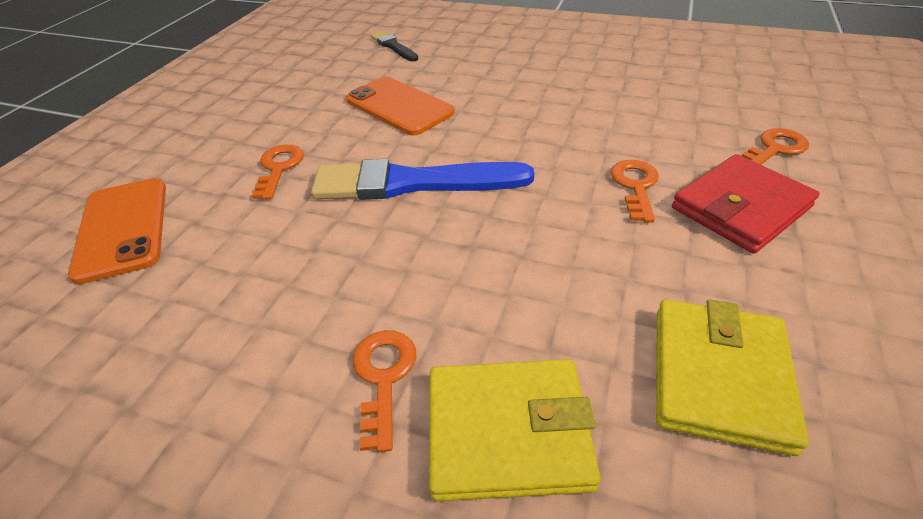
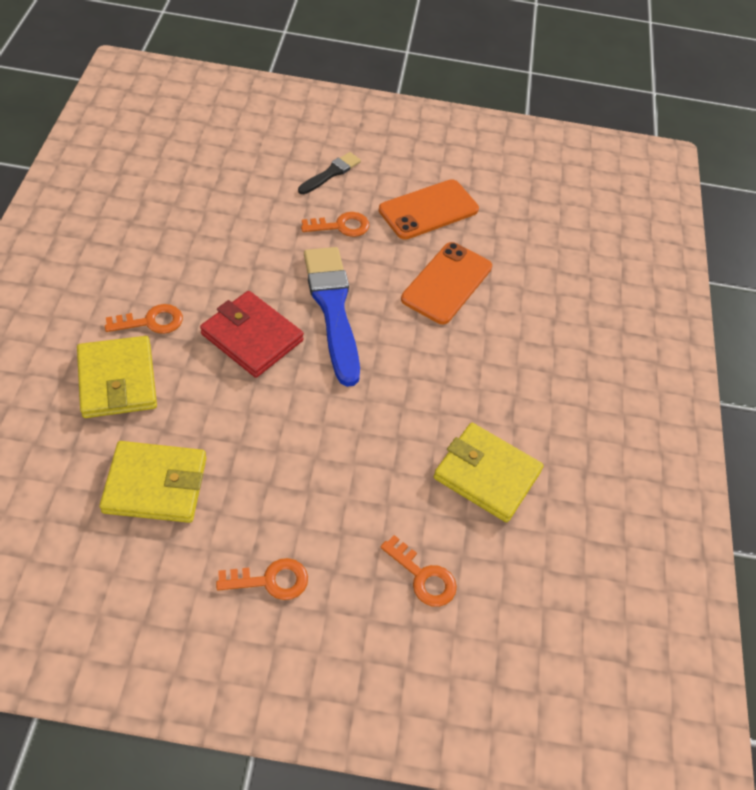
camera: 70 degrees right, 10 degrees up
orange phone [68,178,166,284] -> orange phone moved to [379,179,479,240]
black brush [370,31,418,61] -> black brush moved to [298,152,361,194]
orange key [611,160,659,222] -> orange key moved to [216,558,308,600]
red wallet [672,154,820,254] -> red wallet moved to [200,291,304,378]
none -> yellow wallet [434,423,544,522]

